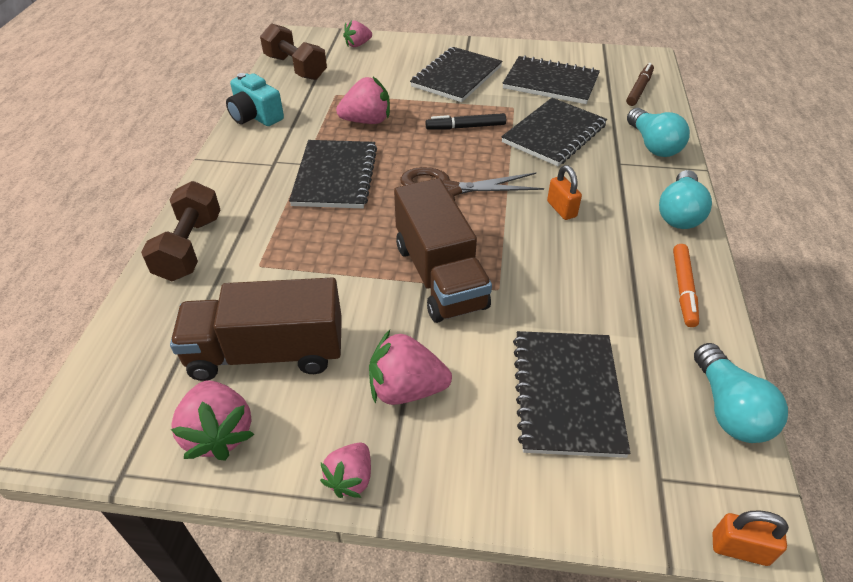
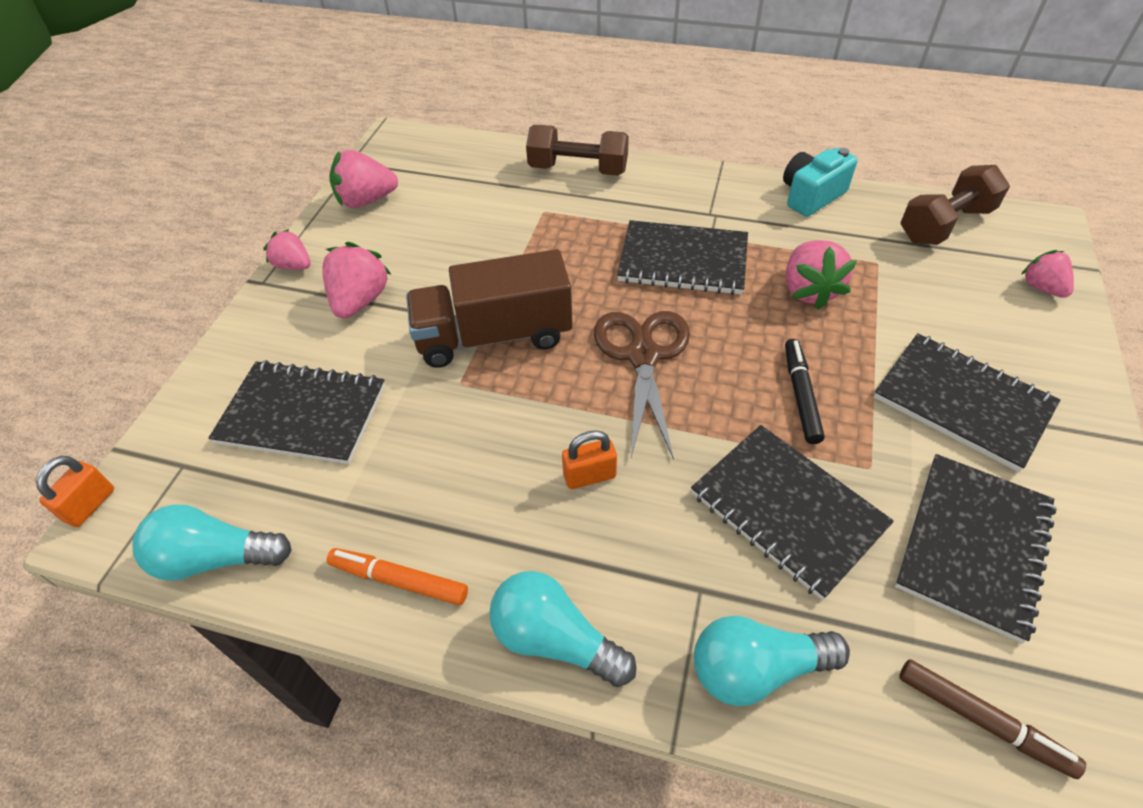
camera: 100 degrees right, 5 degrees up
brown truck [170,277,342,381] -> none

